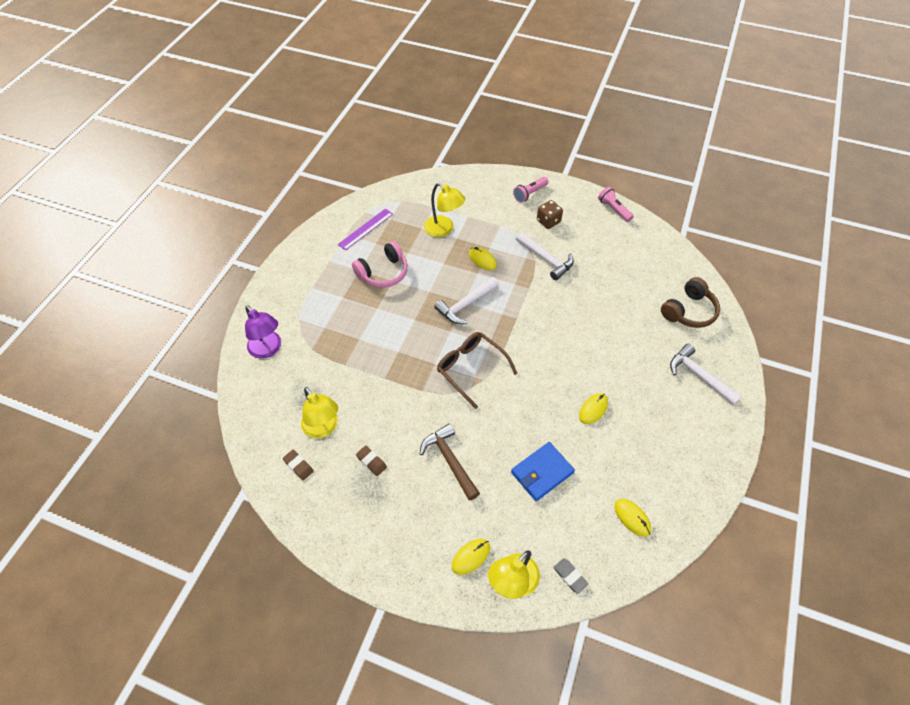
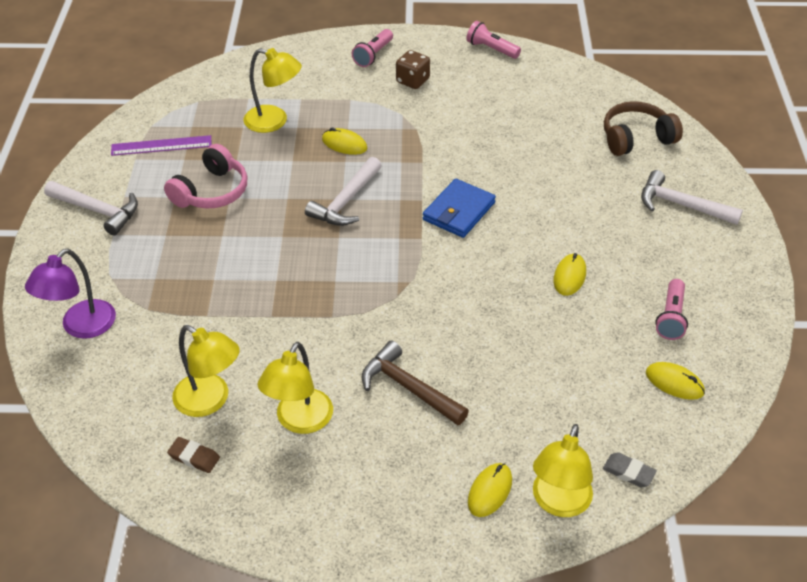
camera: 20 degrees left, 10 degrees down
purple lamp [245,305,281,359] -> purple lamp turned 90 degrees clockwise [25,249,116,339]
purple ruler [338,209,393,251] -> purple ruler turned 60 degrees clockwise [111,135,212,156]
brown eraser [356,446,387,476] -> yellow lamp [258,342,333,434]
brown glasses [437,332,518,409] -> none
blue wallet [511,442,575,501] -> blue wallet moved to [423,179,496,238]
white hammer [516,232,574,280] -> white hammer moved to [44,181,138,235]
brown headphones [661,277,720,328] -> brown headphones turned 135 degrees counterclockwise [604,101,683,156]
none -> pink flashlight [655,279,688,340]

